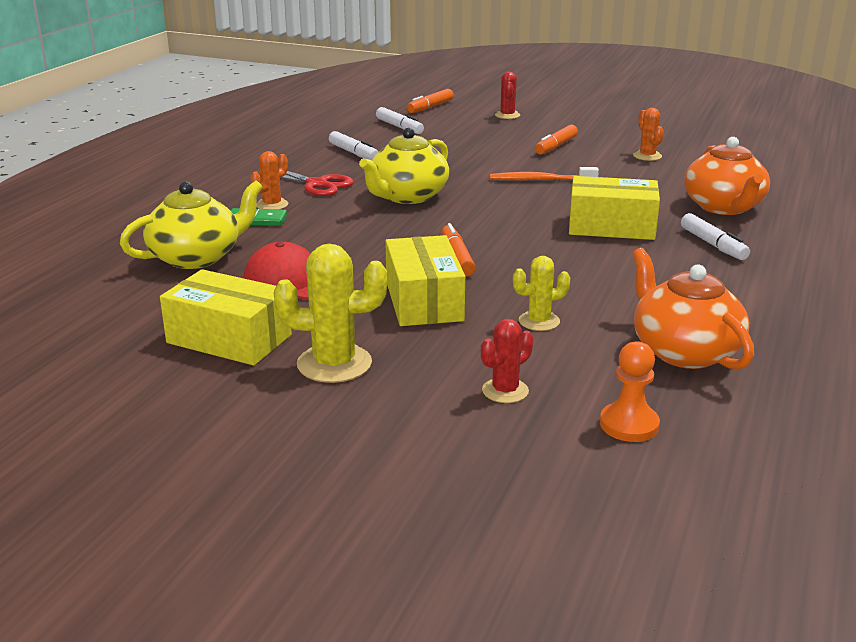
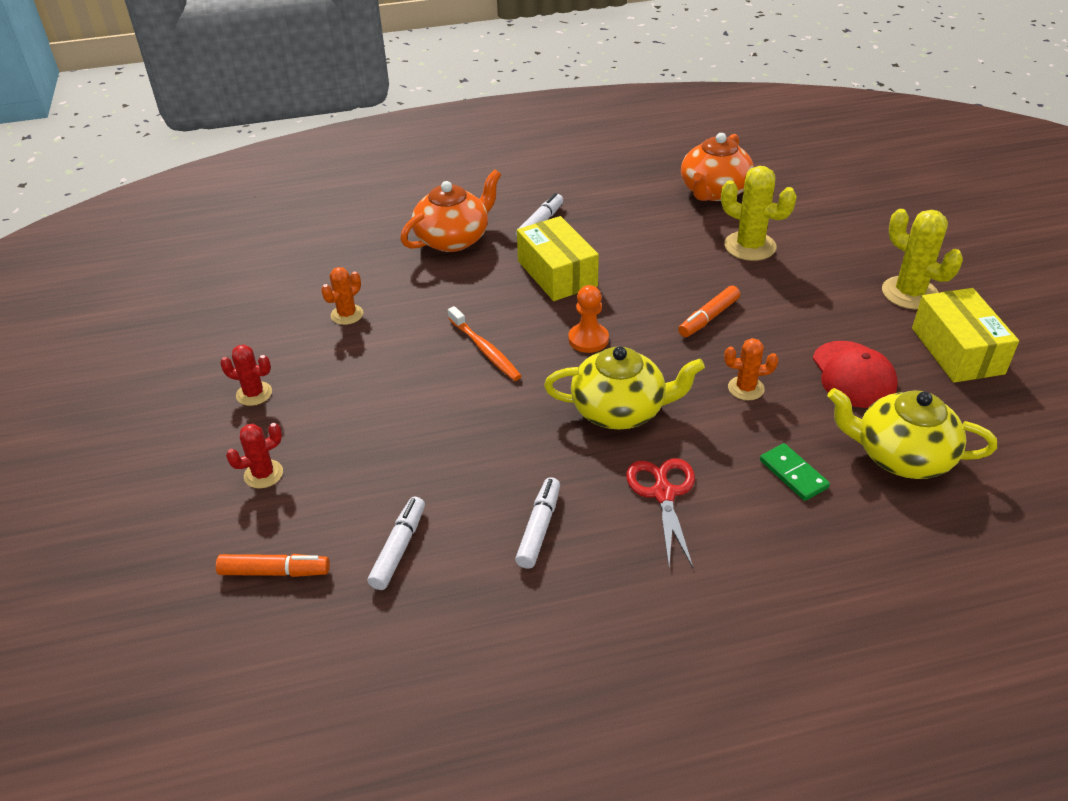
camera: 125 degrees left, 15 degrees up
orange cactus [251,151,288,209] -> orange cactus moved to [724,338,778,400]
yellow box [385,235,465,326] -> none
red cactus [481,319,533,403] -> red cactus moved to [220,345,272,406]
yellow cactus [513,256,570,331] -> yellow cactus [721,166,797,261], size x1.68
orange marker [535,125,578,155] -> none
orange pawn [600,341,660,442] -> orange pawn moved to [568,285,609,353]

